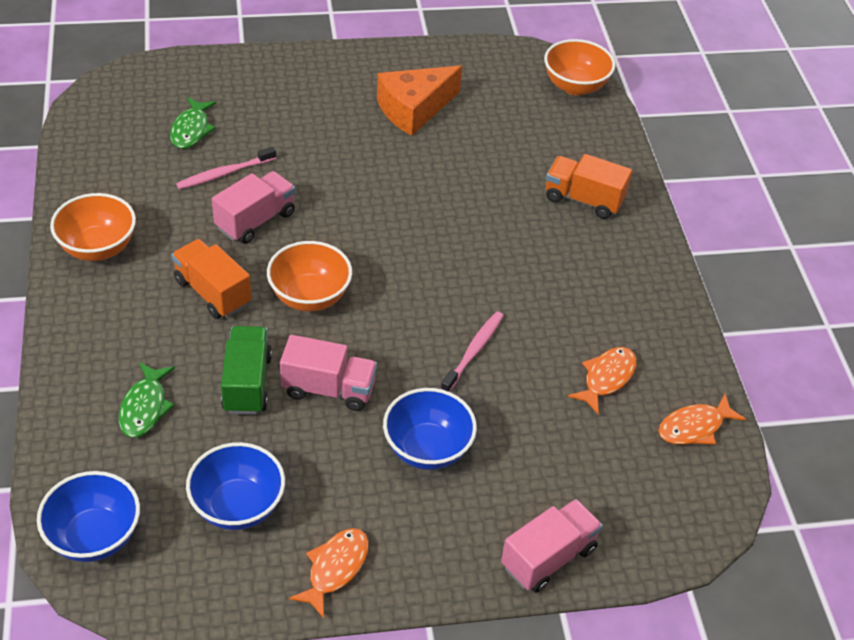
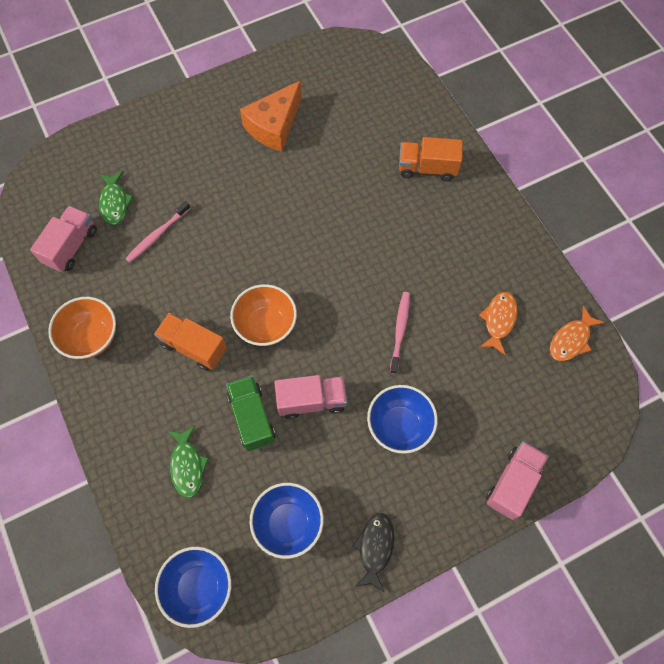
camera: 15 degrees left, 20 degrees up
pink truck [212,171,295,244] -> pink truck moved to [30,206,97,272]
orange fish [289,528,369,618] -> black fish [352,513,394,593]
orange bowl [544,39,615,95] -> none

